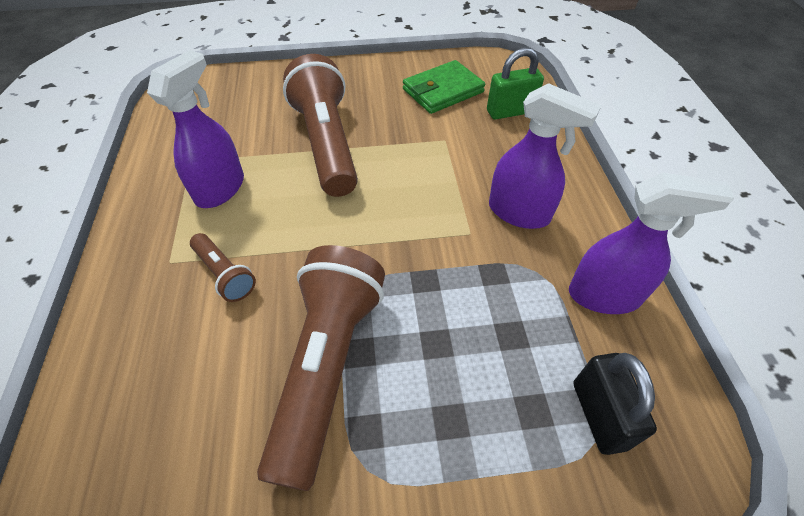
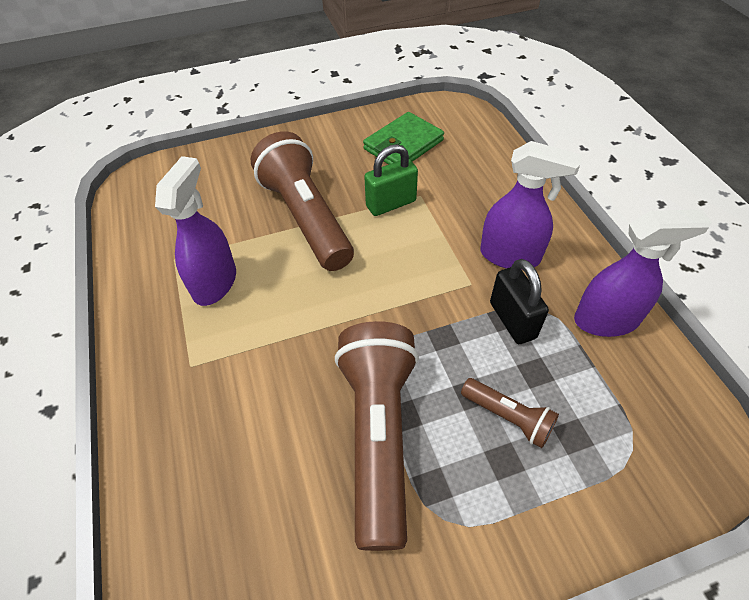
camera: 10 degrees left, 0 degrees up
brown flashlight [190,233,256,302] -> brown flashlight moved to [461,378,559,448]
green padlock [487,48,544,120] -> green padlock moved to [364,144,418,216]
black padlock [574,353,657,455] -> black padlock moved to [490,259,549,344]

